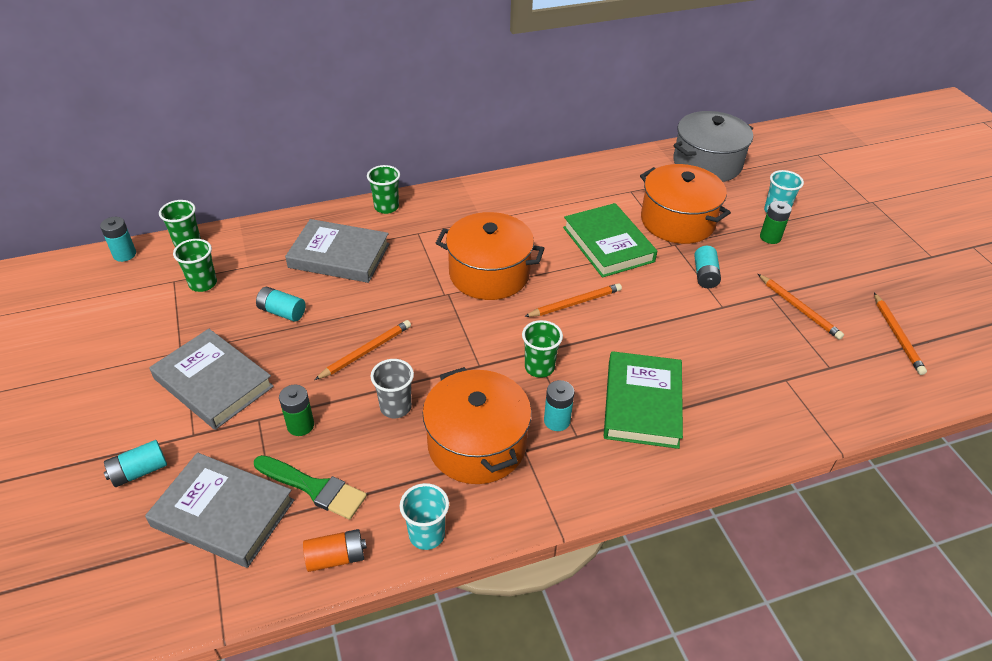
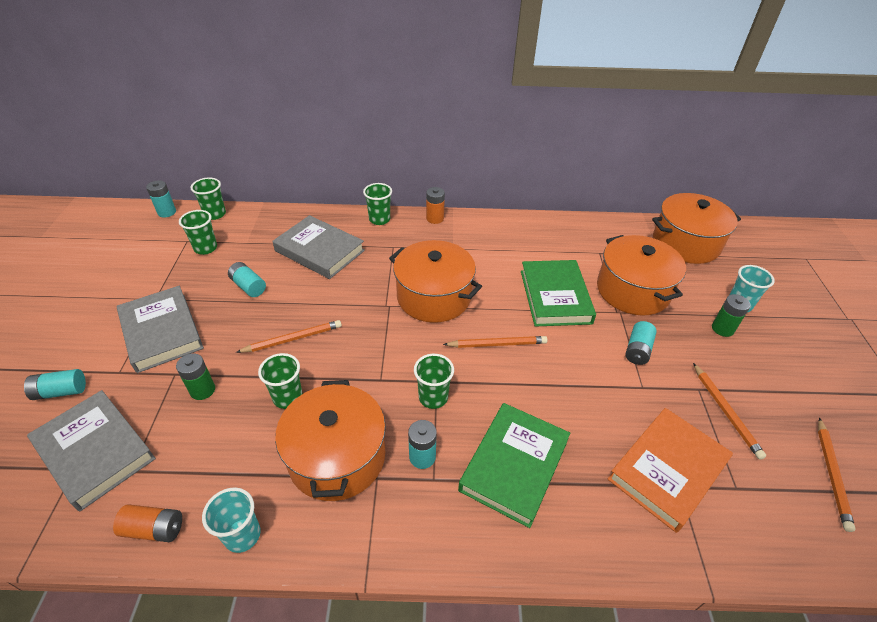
camera: 20 degrees right, 0 degrees up
green brush [254,455,367,520] -> none
grey cup [370,359,414,418] -> green cup [258,353,303,409]
grey pot [673,111,753,182] -> orange pot [652,193,741,264]
none -> orange battery [426,187,445,224]
none -> orange book [608,408,733,533]

